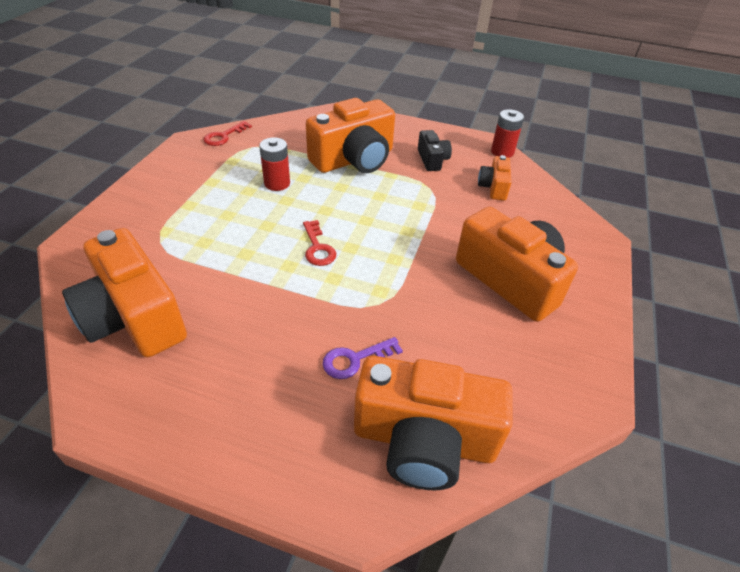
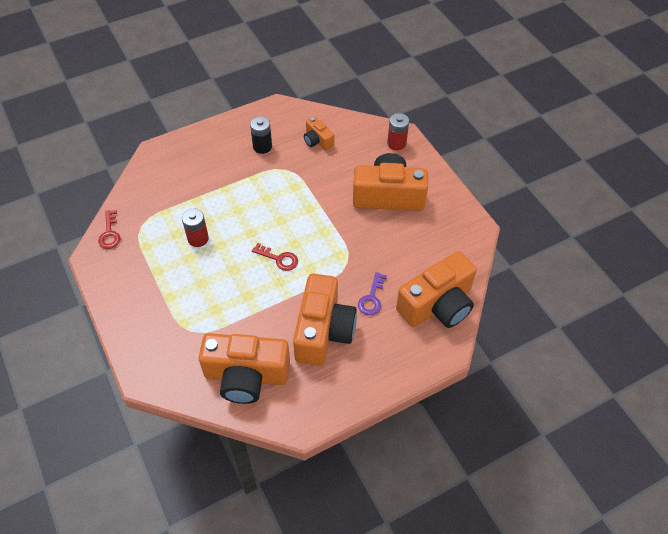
camera: 45 degrees left, 10 degrees up
orange camera [306,98,395,173] -> orange camera moved to [293,273,357,366]
black camera [418,130,452,171] -> black battery [250,116,272,154]
red battery [491,109,524,158] -> red battery moved to [387,113,409,150]

